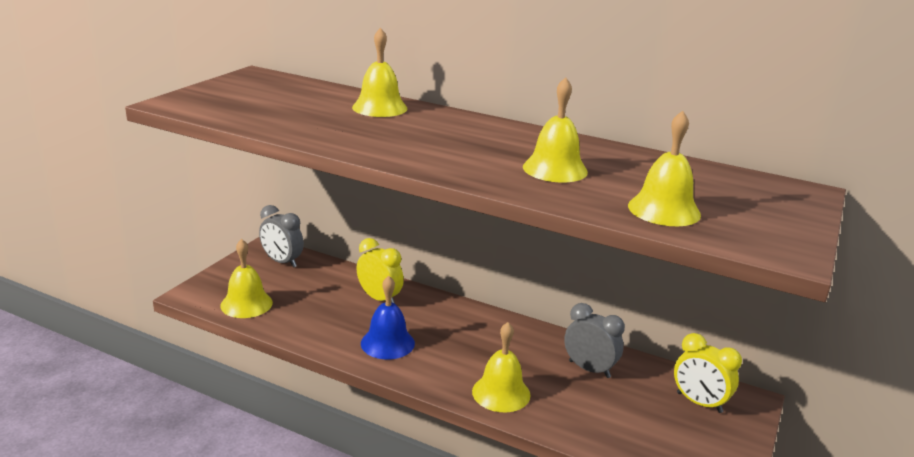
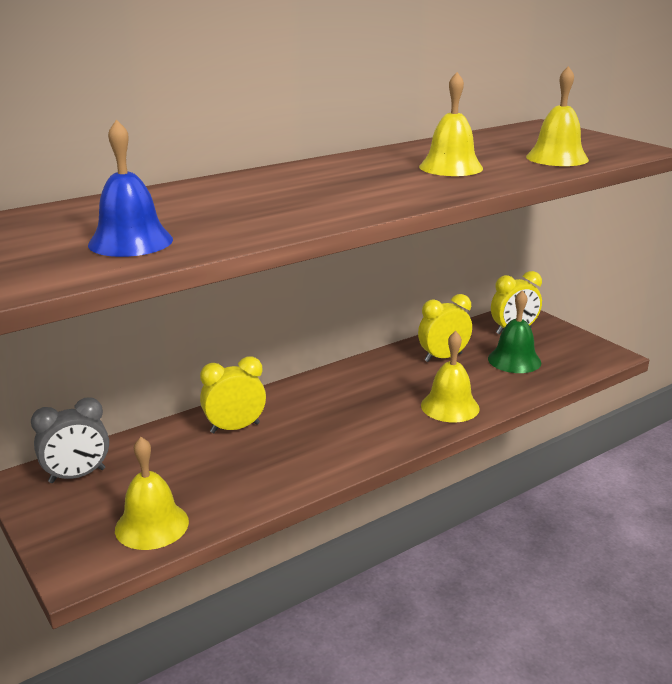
camera: 60 degrees left, 0 degrees up
yellow bell [352,28,407,117] -> none
blue bell [361,276,415,359] -> blue bell moved to [88,119,173,257]
grey clock [564,303,625,378] -> yellow clock [418,294,472,362]
none -> green bell [488,290,541,373]

